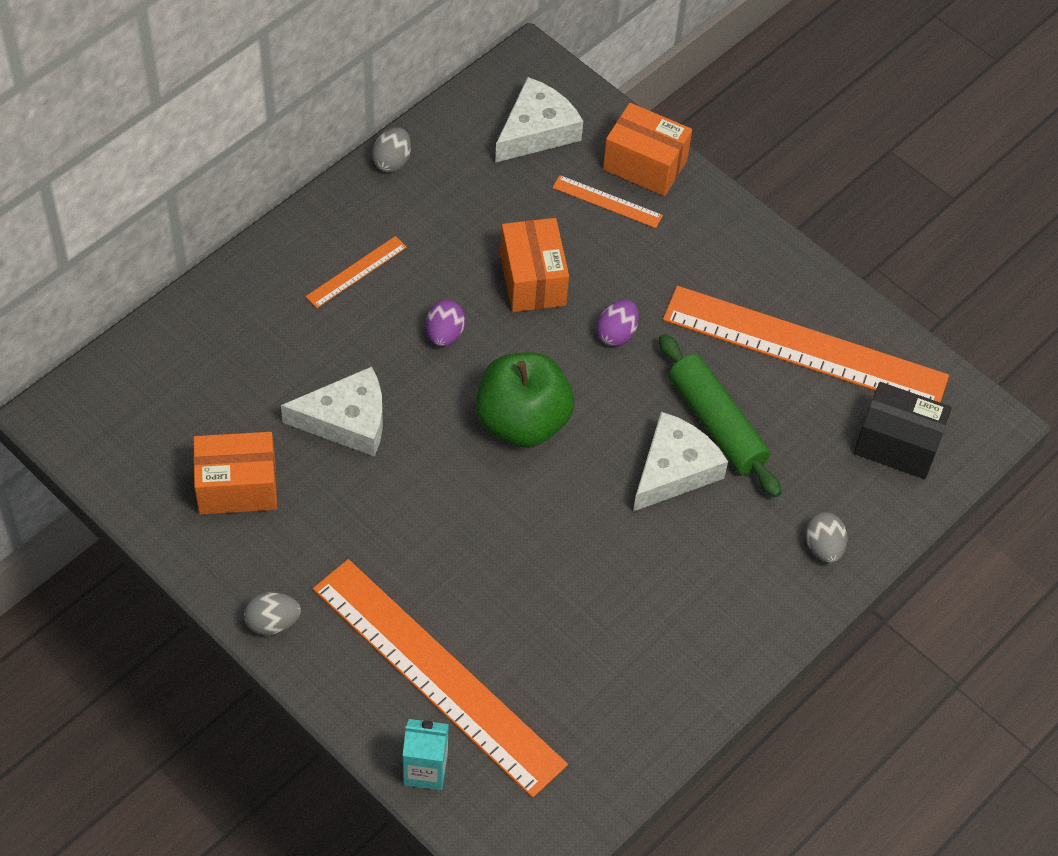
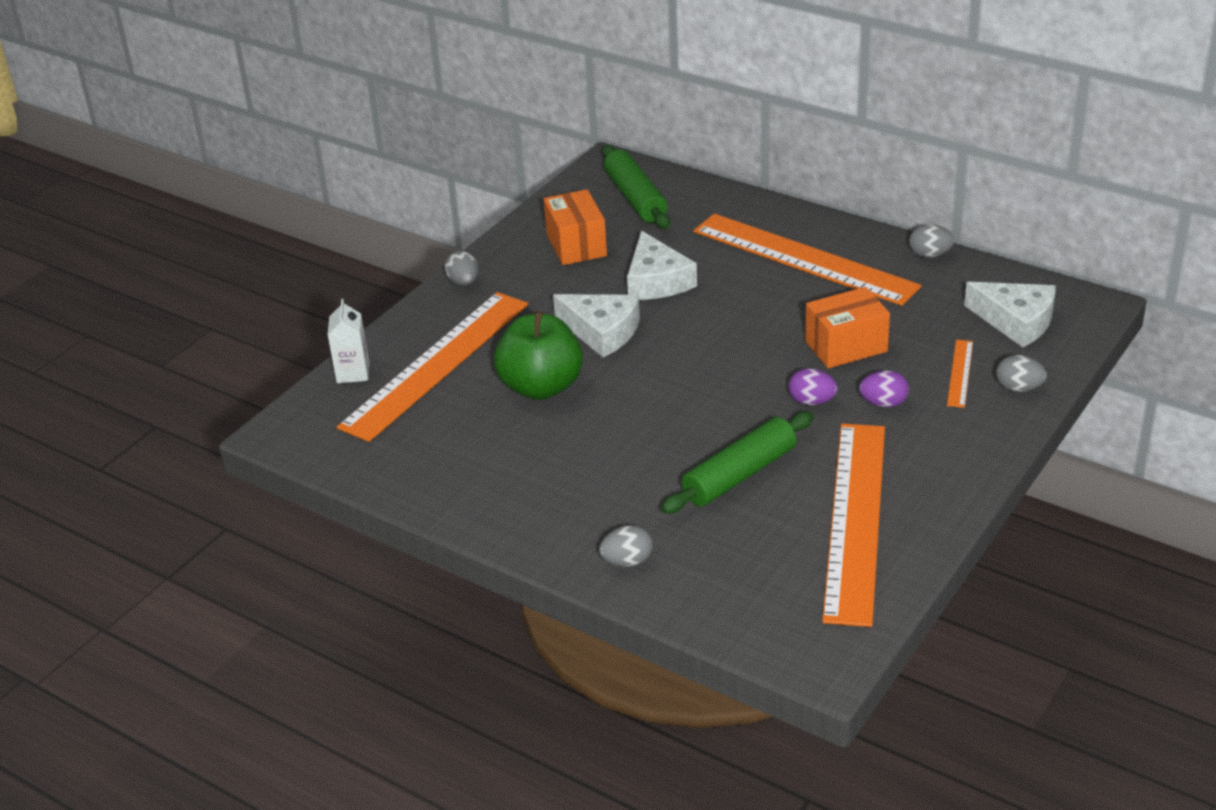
camera: 85 degrees right, 20 degrees down
orange ruler [305,236,407,308] -> orange ruler [694,214,922,306], size x2.43
turquoise carton [403,719,449,790] -> white carton [328,299,369,383]
purple egg [426,300,465,347] -> purple egg moved to [859,370,909,407]
green apple [476,352,574,448] -> green apple moved to [494,311,583,400]
orange box [603,103,692,196] -> grey egg [996,355,1047,392]
white cheese [633,412,728,512] -> white cheese moved to [553,294,640,358]
black box [854,382,952,479] -> none
none -> green rolling pin [602,145,670,229]

